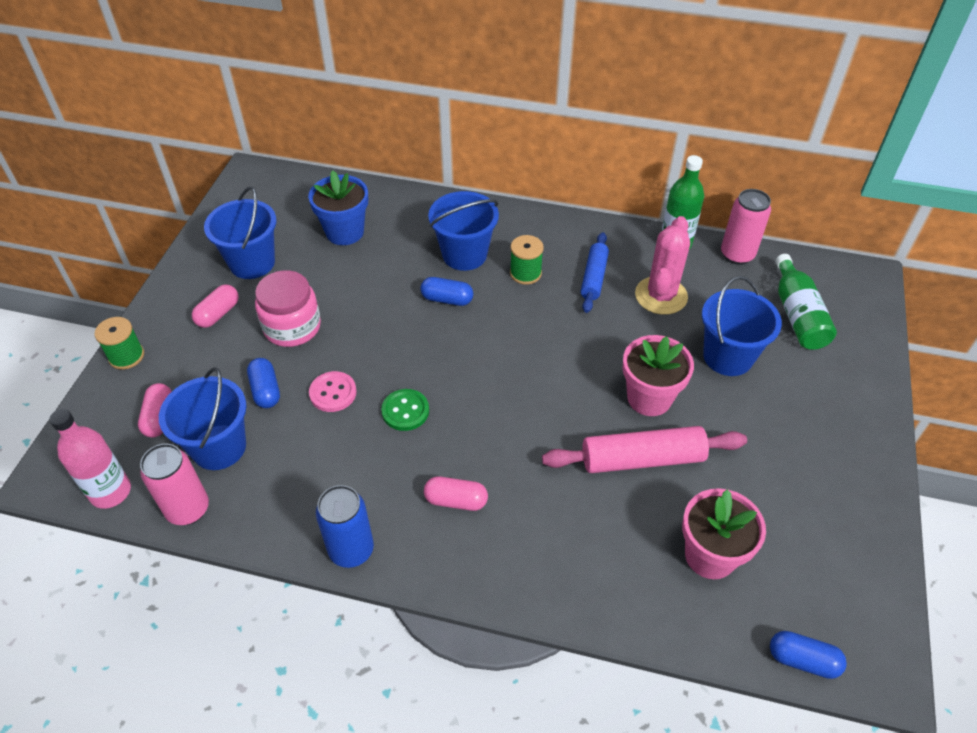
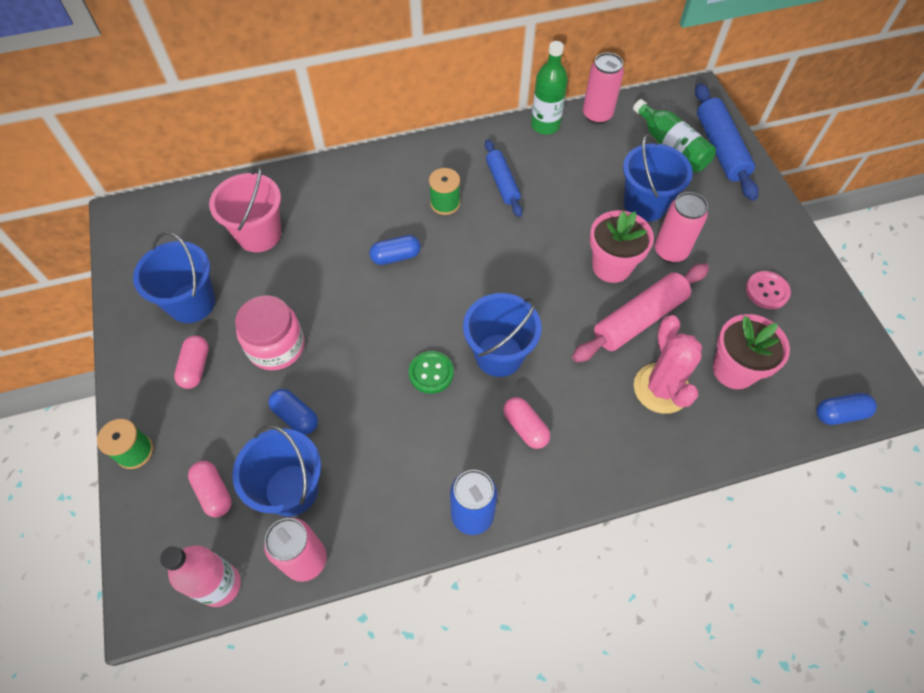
camera: 30 degrees left, 10 degrees up
blue flower pot [308,170,368,245] -> pink bucket [209,165,281,252]
pink button [309,371,357,412] -> pink button moved to [746,271,791,309]
pink capsule [424,476,488,511] -> pink capsule turned 75 degrees clockwise [503,397,550,449]
blue bucket [428,191,499,271] -> blue bucket moved to [463,293,542,377]
pink cactus [635,216,690,315] -> pink cactus moved to [634,315,702,414]
none -> pink can [655,192,708,263]
none -> blue rolling pin [695,83,759,201]

